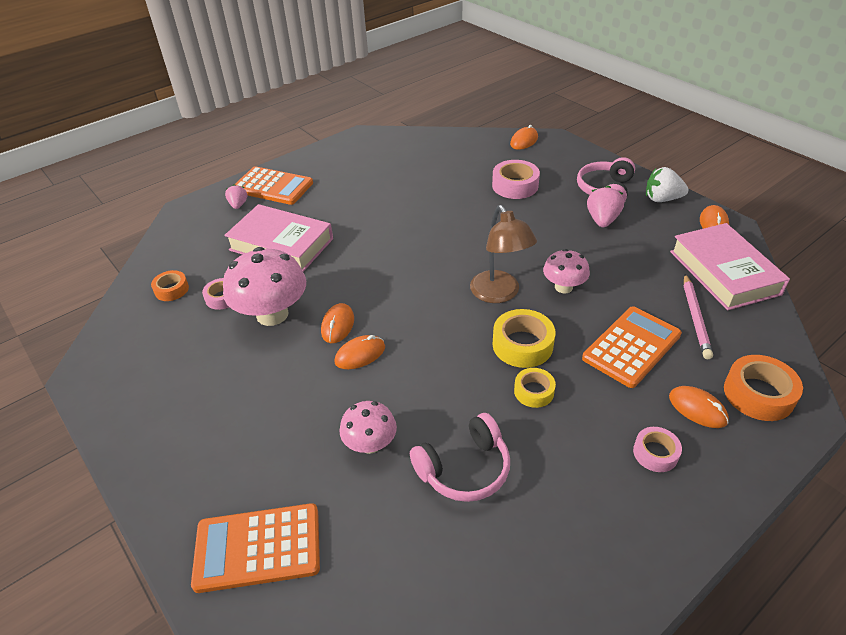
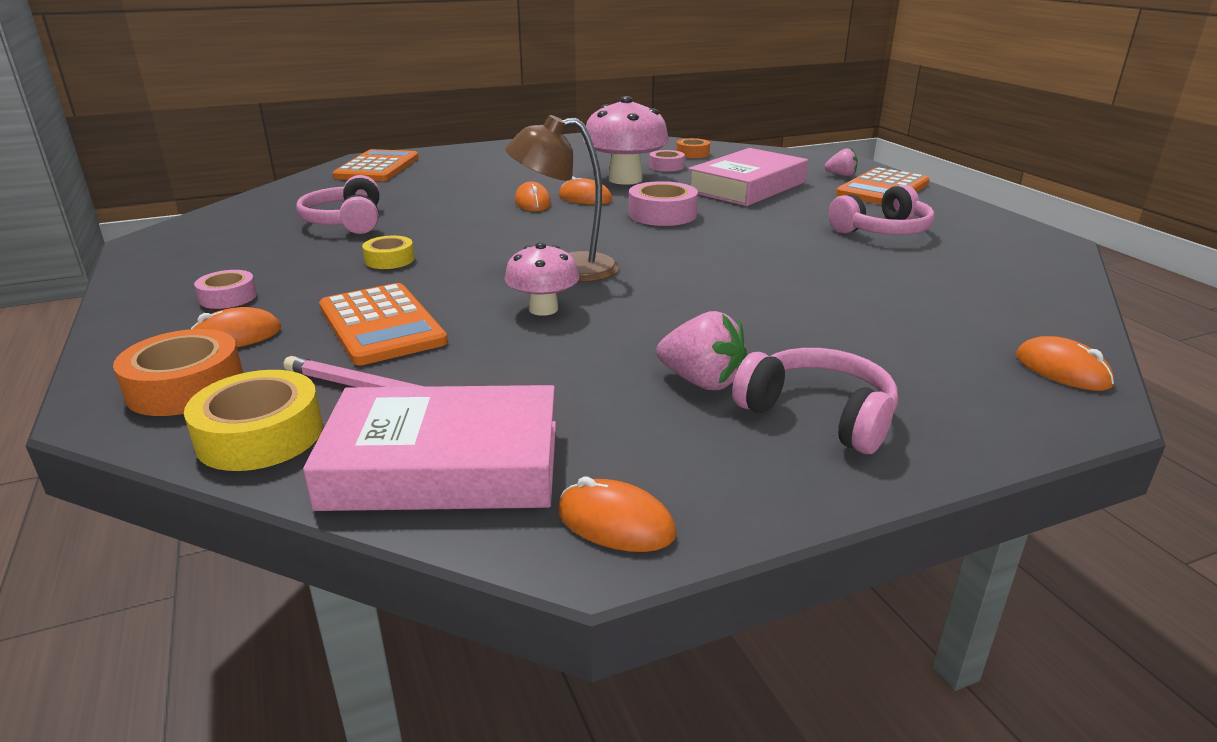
camera: 105 degrees right, 15 degrees down
pink mushroom [340,401,397,454] -> none
pink tape [492,160,540,199] -> pink tape moved to [629,181,698,226]
yellow tape [492,309,555,368] -> yellow tape moved to [184,370,323,471]
white strawberry [646,167,689,202] -> none
none -> pink headphones [828,185,935,235]

